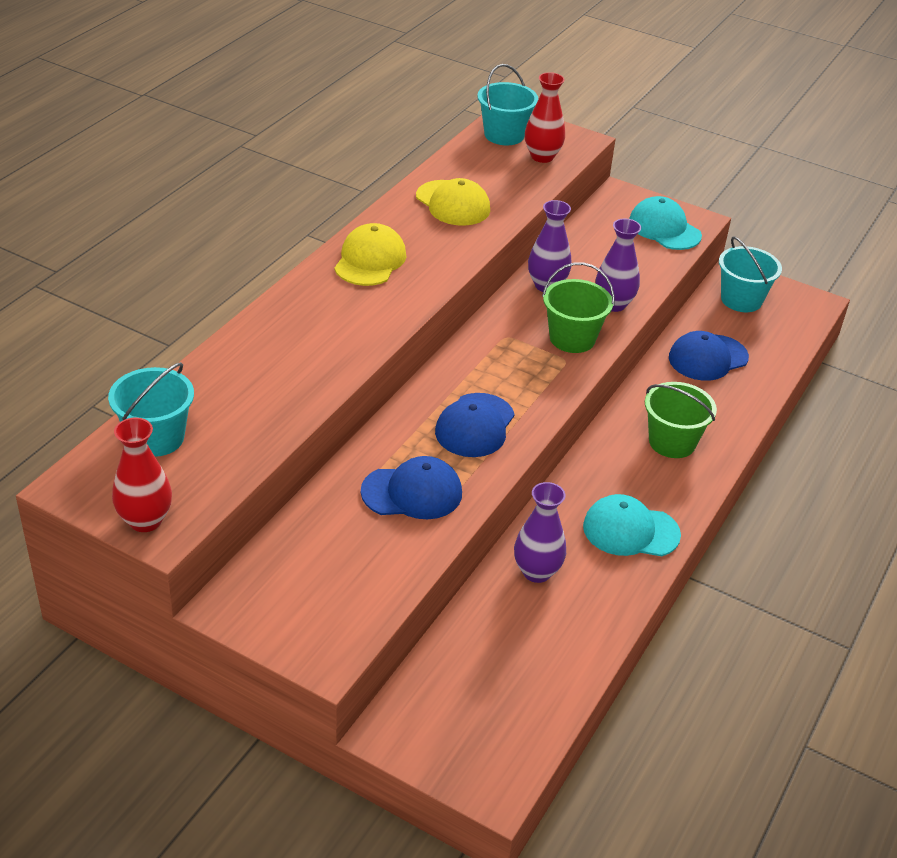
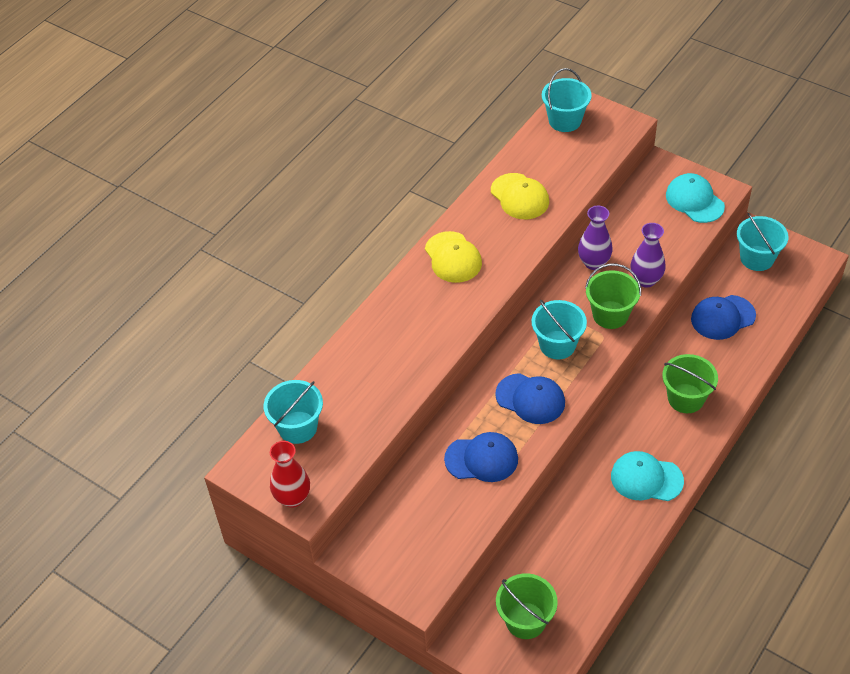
camera: 10 degrees right, 10 degrees up
yellow cap [334,223,406,286] -> yellow cap turned 135 degrees clockwise [425,231,482,283]
blue cap [435,393,515,457] -> blue cap turned 90 degrees counterclockwise [495,373,565,424]
purple vase [514,482,566,583] -> none
red vase [525,72,565,163] -> none
none -> green bucket [496,573,558,639]
none -> turquoise bucket [531,300,587,359]

